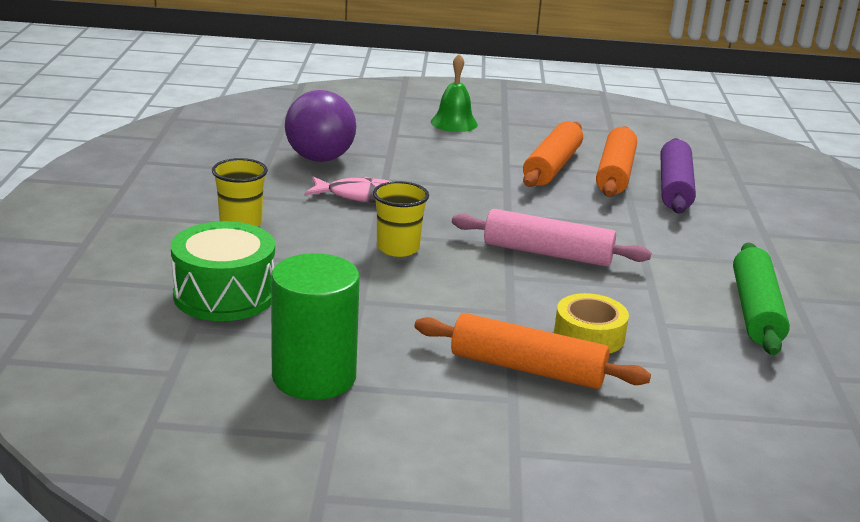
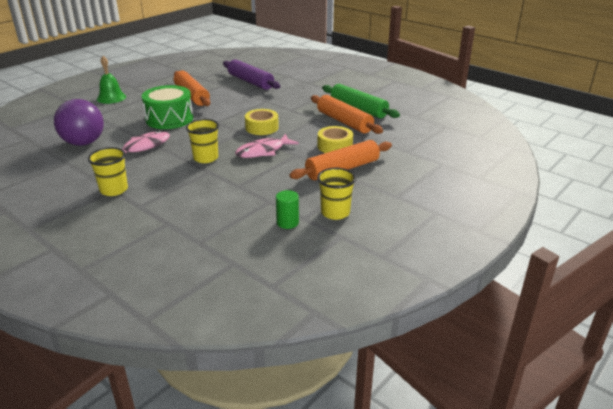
camera: 50 degrees left, 5 degrees up
green drum [171,221,275,321] -> green drum moved to [142,85,193,129]
green cylinder [271,253,360,400] -> green cylinder [276,190,299,229], size x0.47
pink rolling pin [452,209,652,267] -> yellow tape [245,109,279,135]
orange rolling pin [596,126,637,197] -> orange rolling pin moved to [311,95,383,134]
none -> pink fish [235,134,299,158]
none -> yellow cup [317,168,356,220]

